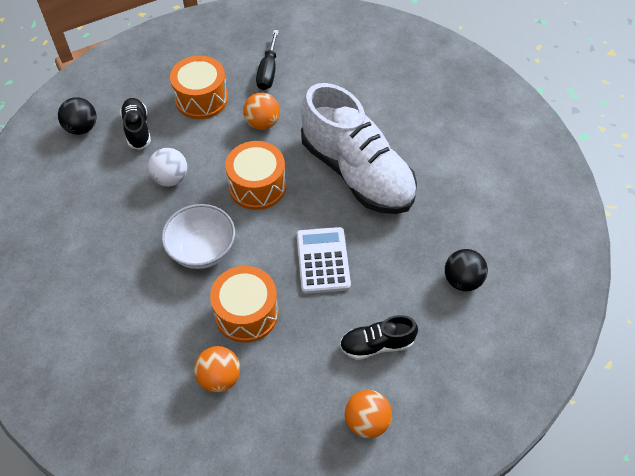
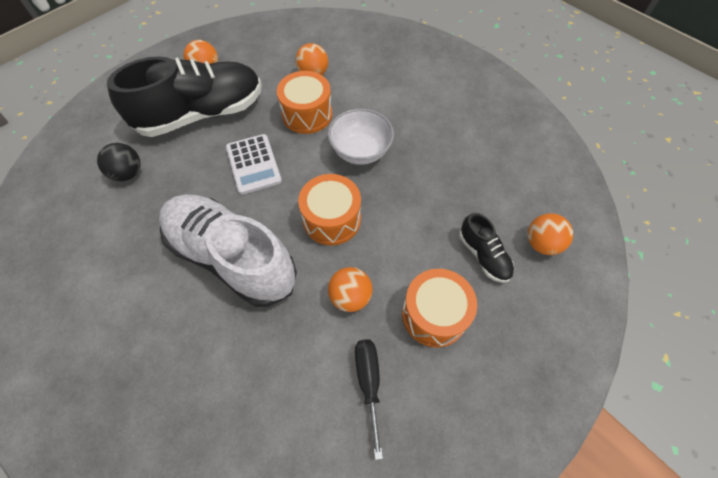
camera: 165 degrees right, 5 degrees up
black ball [58,97,97,135] -> orange ball [528,214,573,255]
white ball [148,148,187,187] -> none
black shoe [340,315,418,360] -> black shoe [107,56,262,137], size x2.21

